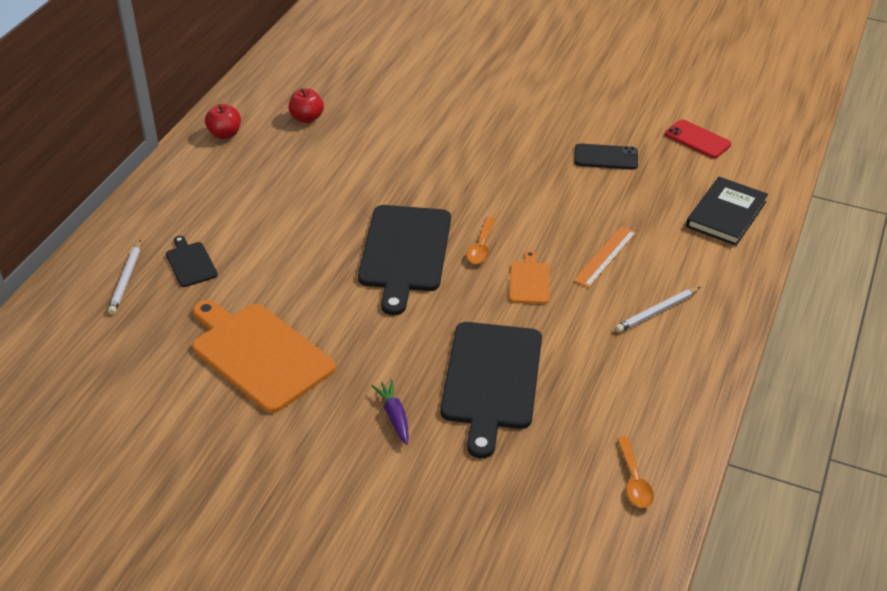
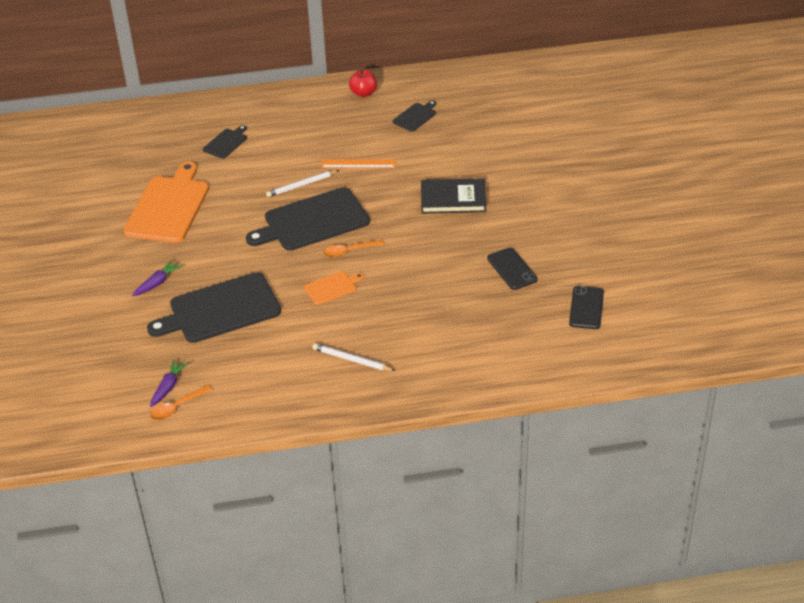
camera: 60 degrees right, 0 degrees up
white pencil [108,240,141,314] -> white pencil moved to [266,170,339,197]
red apple [289,88,324,123] -> black cutting board [393,100,436,132]
orange ruler [573,226,636,288] -> orange ruler moved to [321,159,396,168]
red phone [665,119,731,158] -> black phone [569,286,604,329]
black book [686,177,768,246] -> black book moved to [421,178,486,214]
none -> purple carrot [150,359,189,407]

